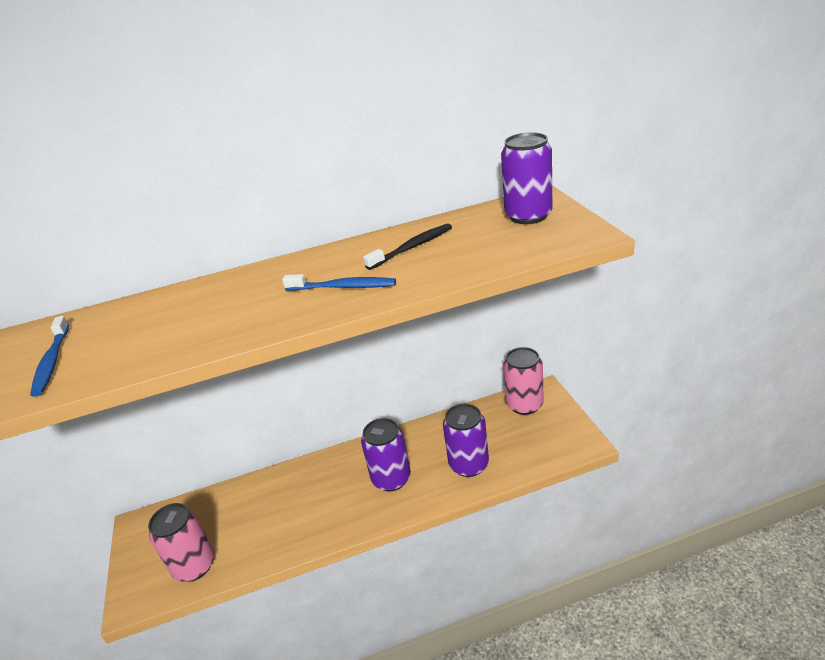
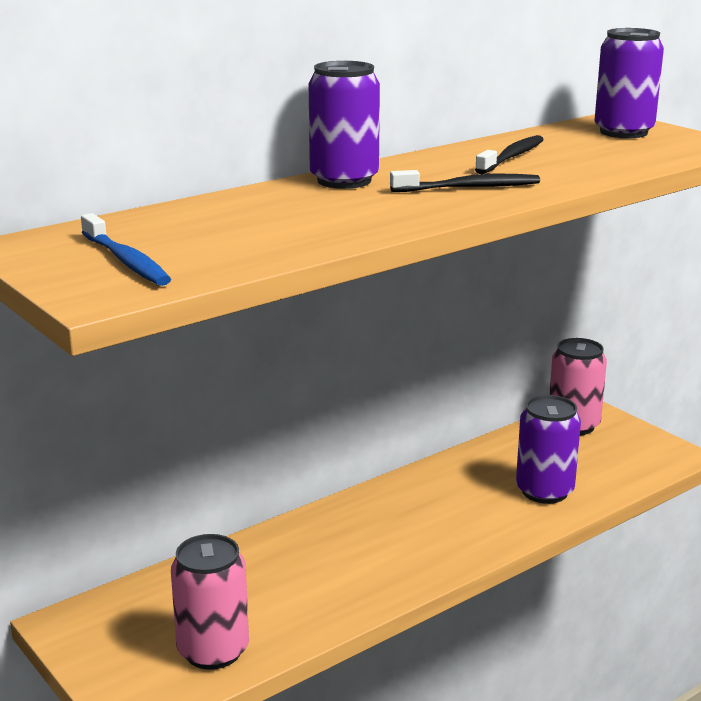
camera: 25 degrees left, 10 degrees down
blue toothbrush [282,274,396,291] -> black toothbrush [390,170,540,192]
purple can [361,418,411,492] -> purple can moved to [309,61,380,189]

